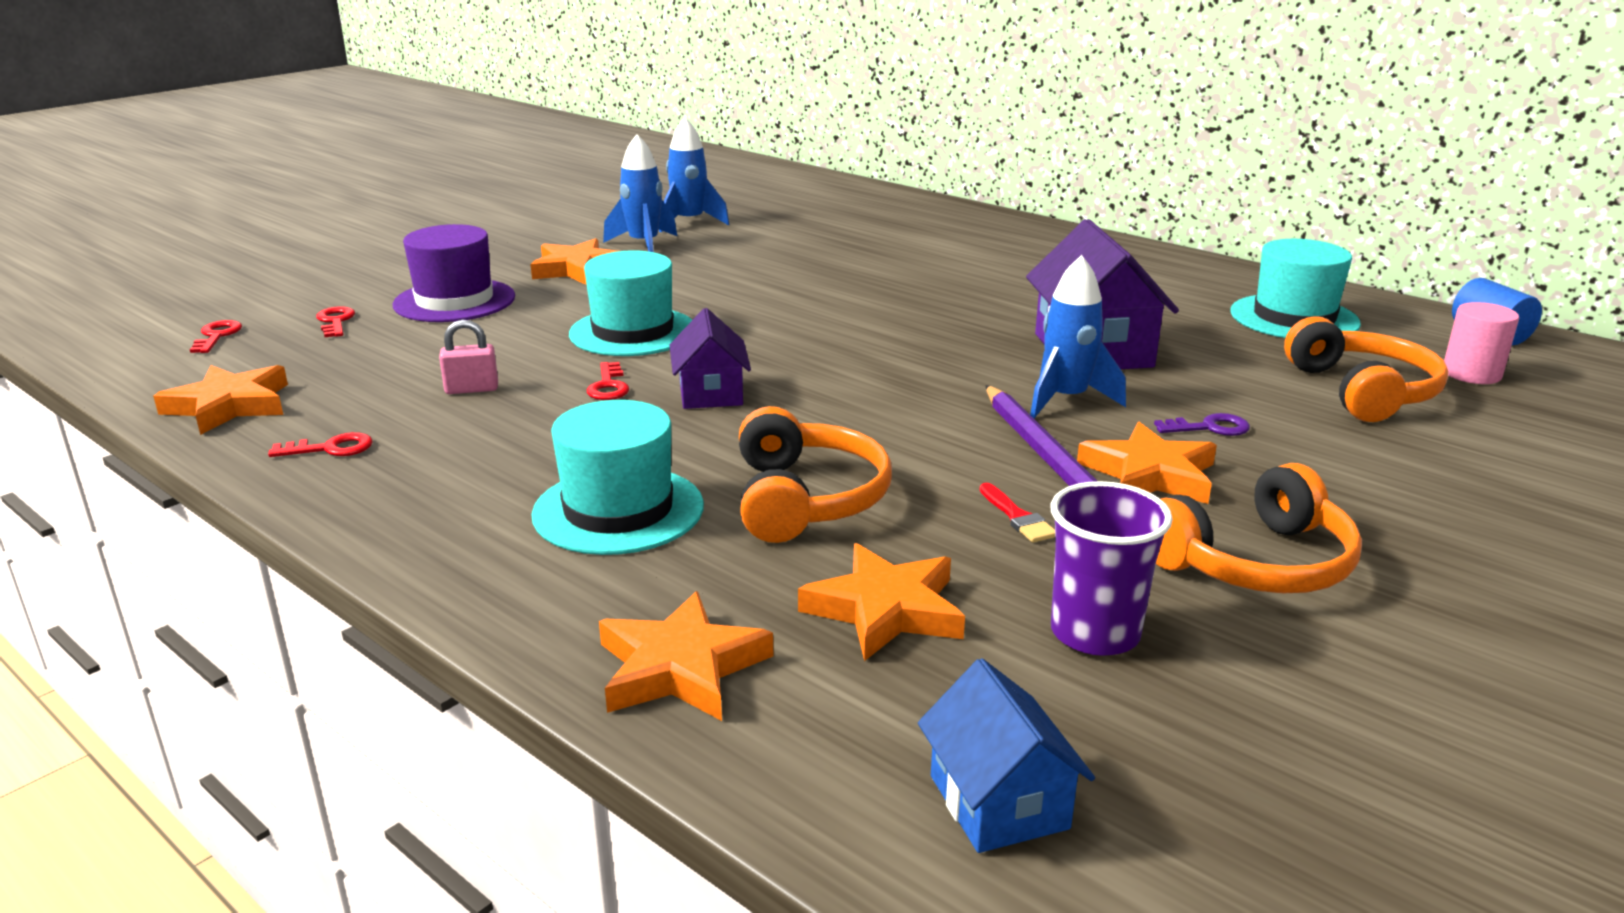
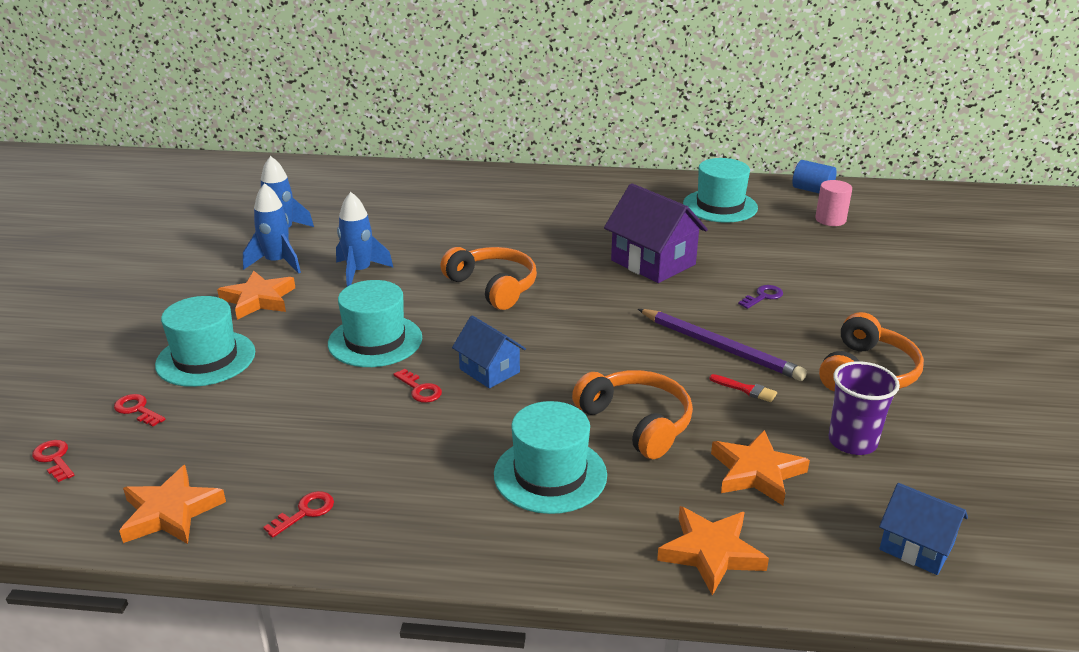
camera: 35 degrees left, 5 degrees up
purple hat [393,224,515,322] -> turquoise hat [155,296,255,387]
pink padlock [439,319,498,394] -> none
purple house [670,308,751,409] -> blue house [452,316,526,388]
blue rocket [1030,255,1126,418] -> blue rocket moved to [336,192,394,287]
orange star [1077,422,1217,504] -> none
orange headphones [1284,316,1449,422] -> orange headphones moved to [440,247,537,310]

